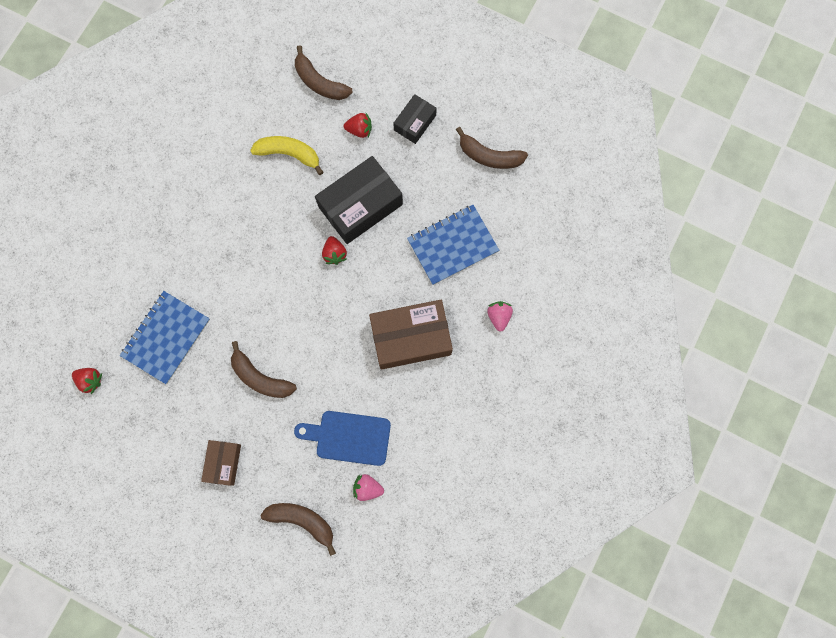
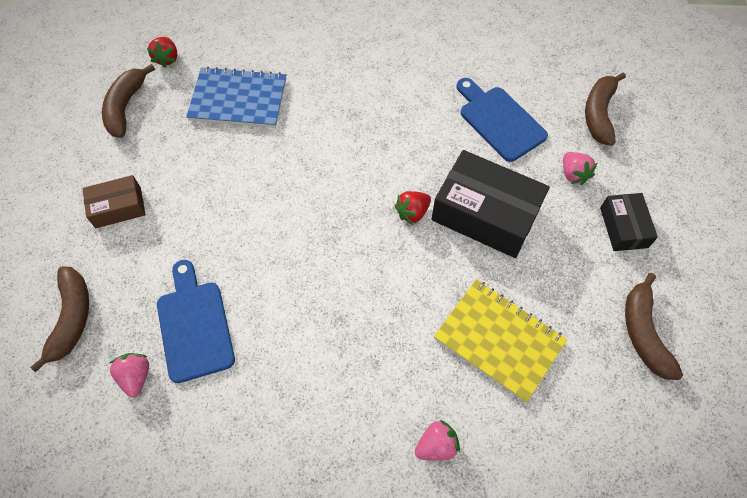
camera: 65 degrees right, 15 degrees down
brown banana [231,341,297,398] -> brown banana moved to [102,64,155,138]
yellow banana [250,136,323,175] -> blue cutting board [457,78,548,162]
red strawberry [344,113,372,138] -> pink strawberry [563,152,597,185]
brown box [369,300,453,370] -> none
black box [393,94,437,144] -> black box turned 75 degrees clockwise [600,193,658,251]
blue notebook [407,205,499,285] -> yellow notebook [434,280,568,403]

